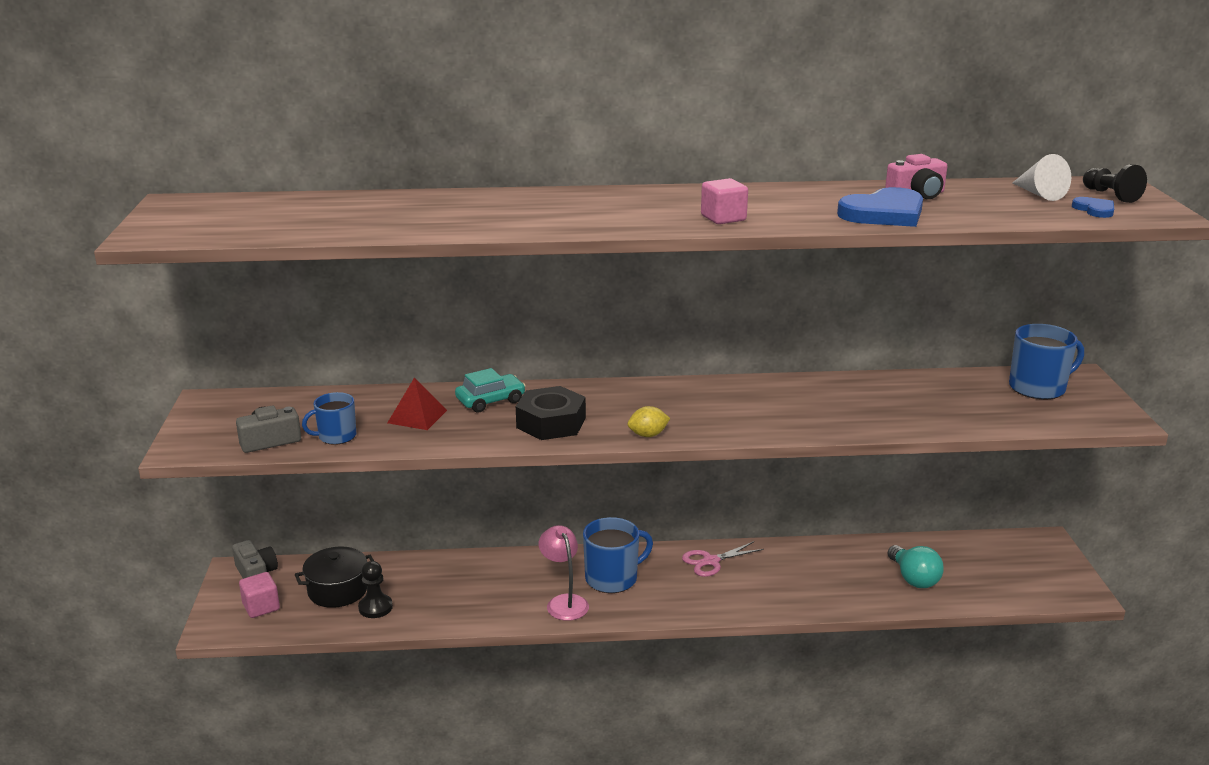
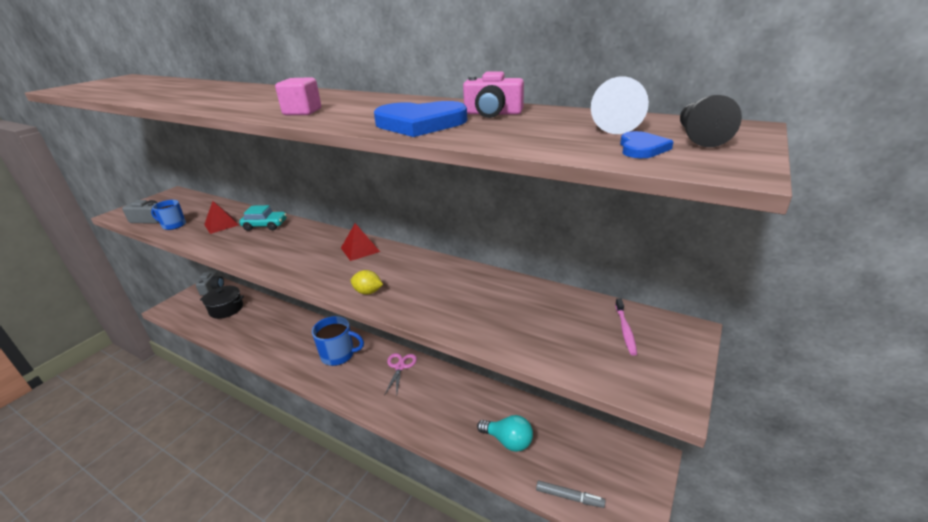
camera: 35 degrees right, 5 degrees up
pink cube [239,572,280,618] -> none
black pawn [358,561,393,618] -> none
black nut [516,386,586,440] -> none
pink lamp [539,525,589,621] -> none
yellow lemon [628,406,670,437] -> yellow lemon moved to [350,270,383,295]
pink scissors [682,541,764,577] -> pink scissors turned 90 degrees clockwise [385,353,417,394]
turquoise light bulb [888,545,944,588] -> turquoise light bulb turned 75 degrees counterclockwise [477,415,533,452]
blue mug [1009,324,1084,399] -> pink toothbrush [615,299,637,356]
none -> red pyramid [341,223,380,261]
none -> grey marker [536,481,605,508]

